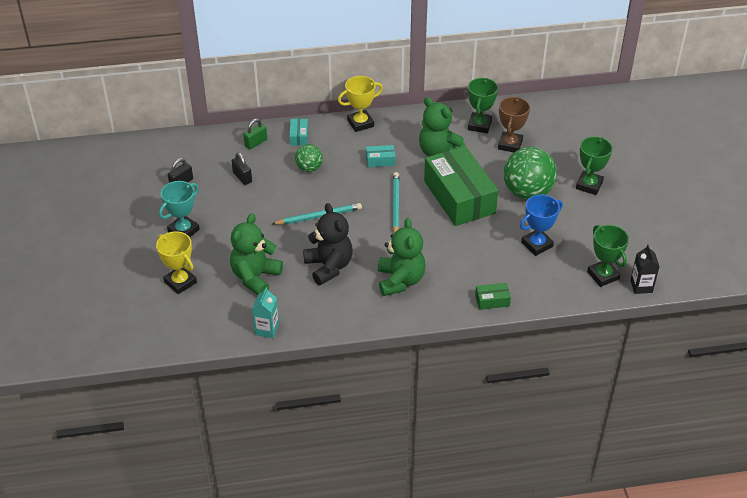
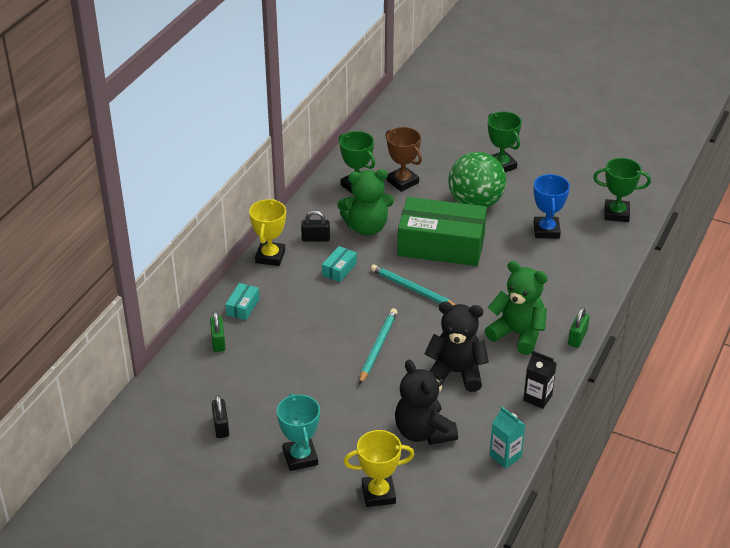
camera: 55 degrees left, 5 degrees down
green teddy bear [230,213,283,295] -> black teddy bear [395,360,458,445]
black padlock [232,152,252,185] -> black padlock moved to [301,210,330,242]
turquoise box [289,119,308,146] -> turquoise box turned 75 degrees clockwise [225,283,260,320]
green ball [295,144,323,172] -> none
green box [475,283,511,310] -> none
black carton [630,245,660,294] -> black carton moved to [523,351,556,409]
none -> green padlock [568,307,590,348]

